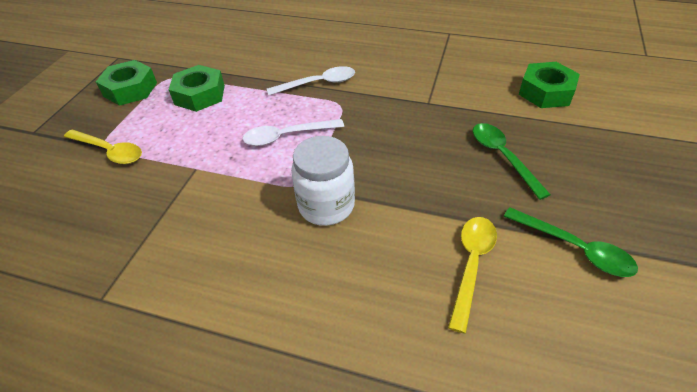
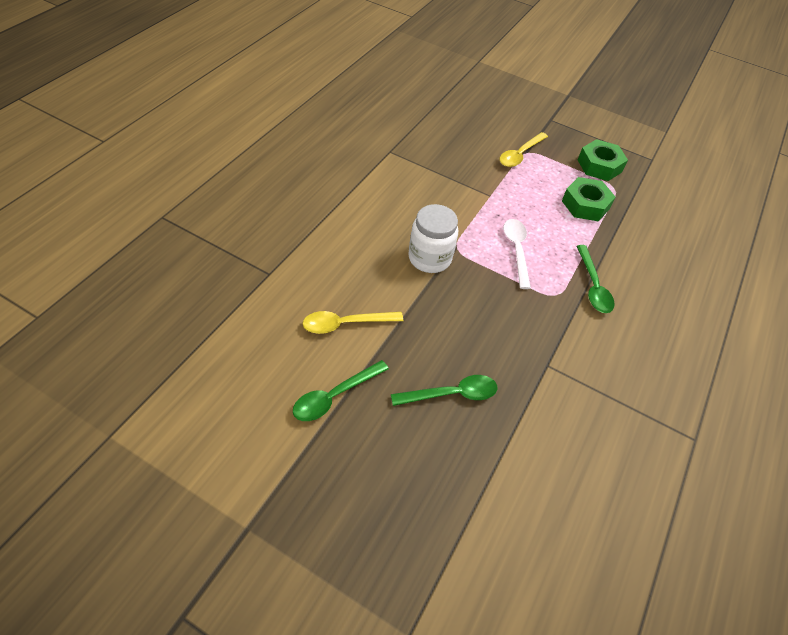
camera: 95 degrees right, 5 degrees up
white spoon [267,66,355,95] -> green spoon [577,245,615,313]
yellow spoon [448,217,497,334] -> yellow spoon turned 135 degrees clockwise [303,311,403,334]
green nut [519,62,580,108] -> none

